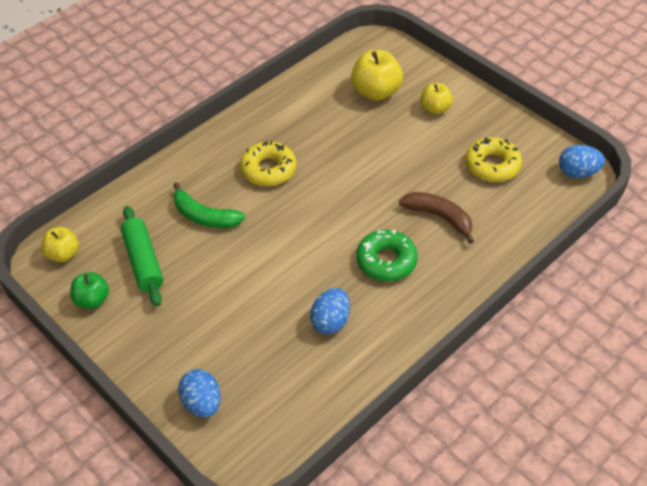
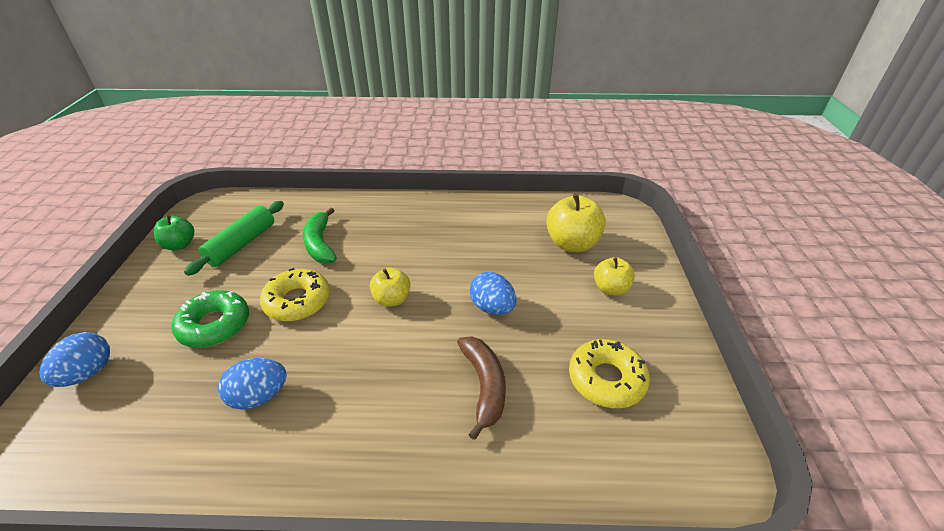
camera: 45 degrees right, 10 degrees down
yellow apple [41,227,79,262] -> yellow apple moved to [370,268,411,307]
yellow donut [240,141,296,186] -> yellow donut moved to [260,268,330,321]
green donut [357,230,418,281] -> green donut moved to [172,290,249,348]
blue egg [559,145,605,178] -> blue egg moved to [470,272,516,315]

